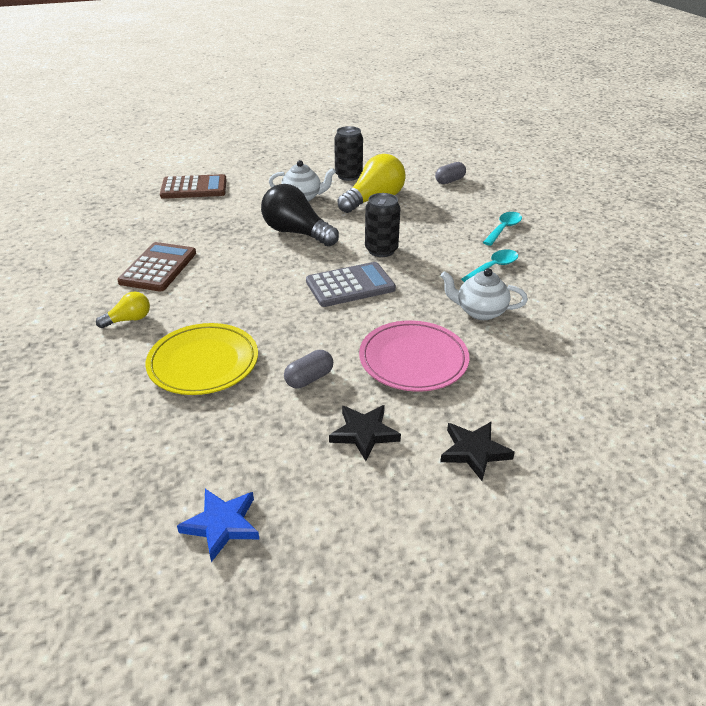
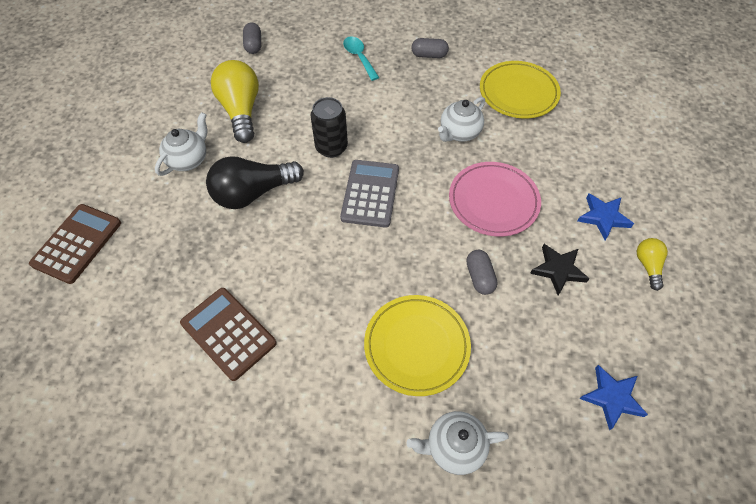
camera: 60 degrees left, 20 degrees up
yellow light bulb [96,292,150,328] -> yellow light bulb moved to [637,238,668,291]
black can [334,126,363,181] -> none
black star [440,422,515,481] -> blue star [578,193,634,240]
turquoise spoon [461,249,518,282] -> none
none -> white teapot [406,411,509,475]
none -> grey capsule [411,38,449,58]
none -> yellow plate [480,61,561,118]

